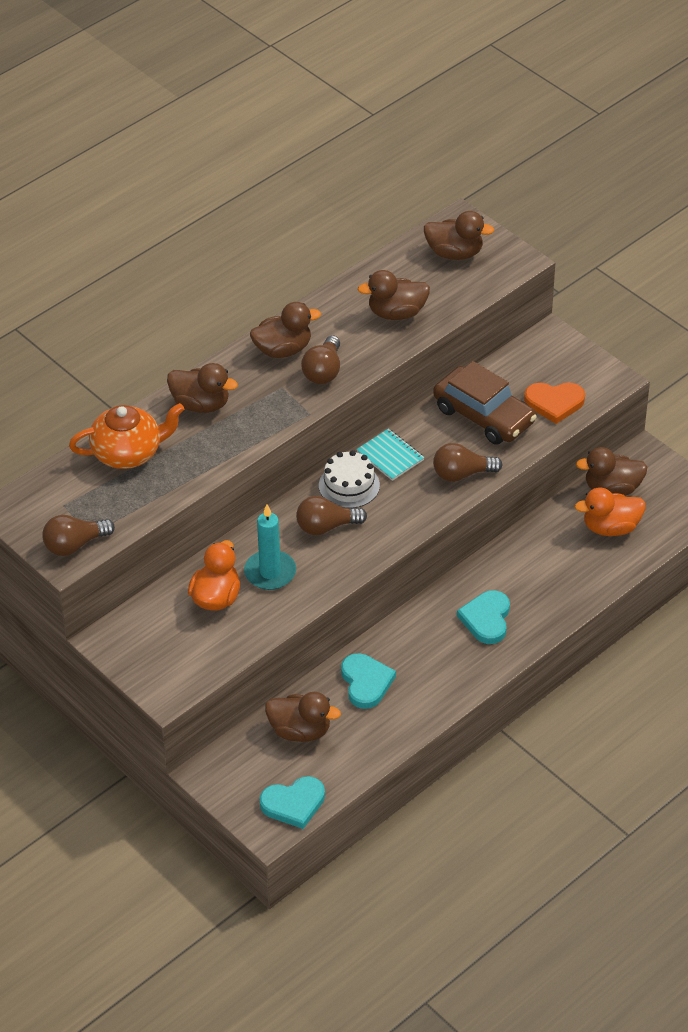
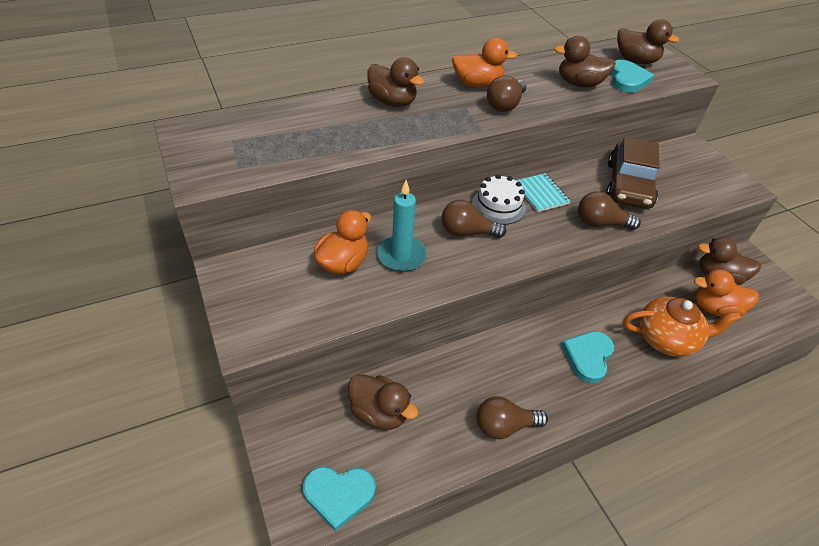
camera: 15 degrees right, 0 degrees up
brown light bulb [43,515,115,556] -> brown light bulb moved to [477,396,548,439]
orange teapot [69,403,184,469] -> orange teapot moved to [623,297,741,357]
brown duck [250,302,321,358] -> orange duck [452,38,517,88]
turquoise heart [341,653,396,709] -> turquoise heart moved to [610,60,654,93]
brown car [433,361,537,445] -> brown car turned 45 degrees clockwise [606,137,660,209]
orange heart [524,383,585,424] -> none

